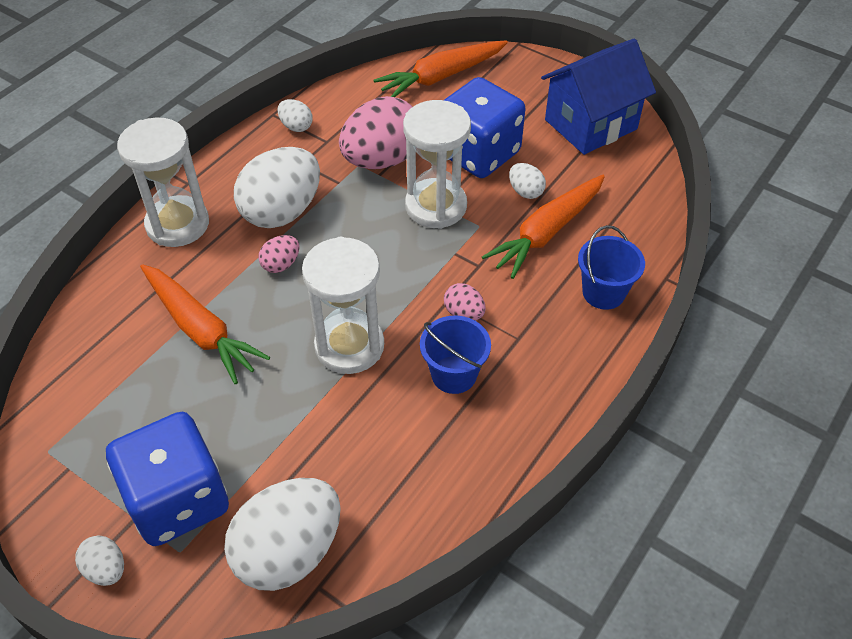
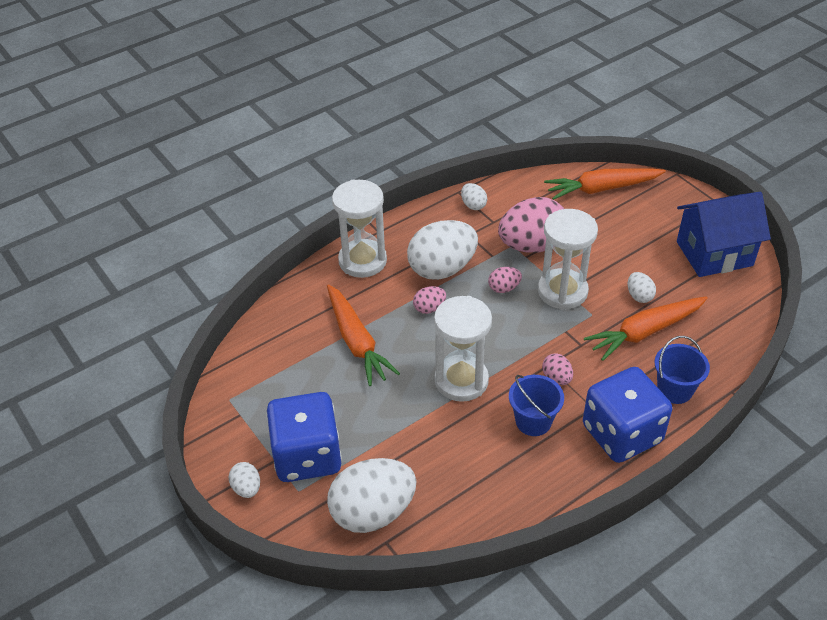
camera: 20 degrees right, 5 degrees down
blue dice [444,77,525,178] -> blue dice moved to [583,367,672,463]
none -> pink egg [488,267,522,293]

